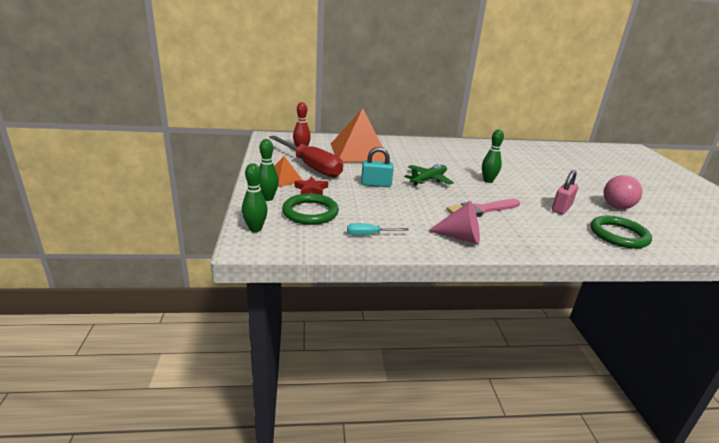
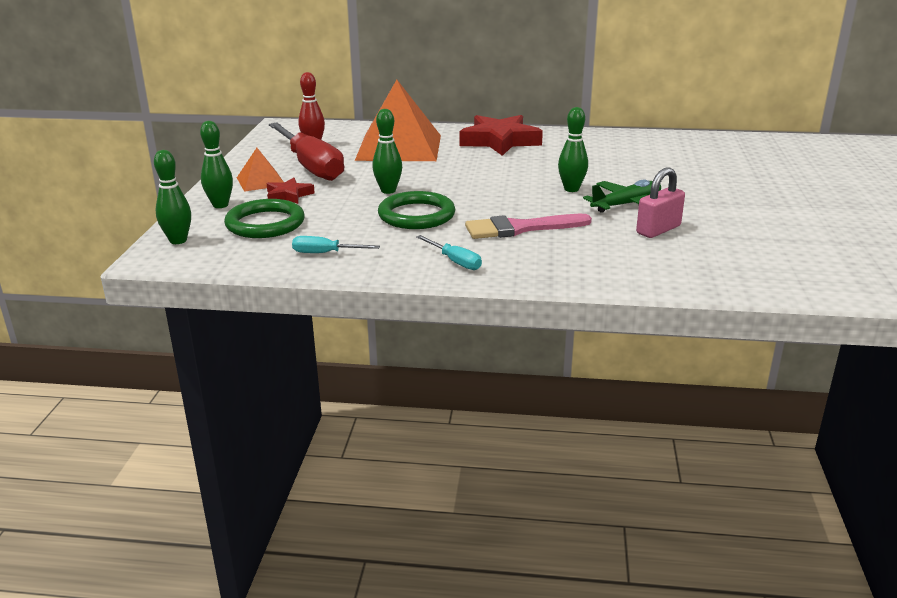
camera: 15 degrees right, 0 degrees up
turquoise padlock [361,147,394,187] -> green bowling pin [372,109,402,194]
green plane [404,164,454,185] -> green plane moved to [583,180,661,213]
pink cone [428,201,480,244] -> turquoise screwdriver [416,235,482,270]
green ring [590,216,652,249] -> green ring moved to [378,191,455,229]
pink ball [603,175,643,209] -> none
none -> red star [460,115,543,156]

